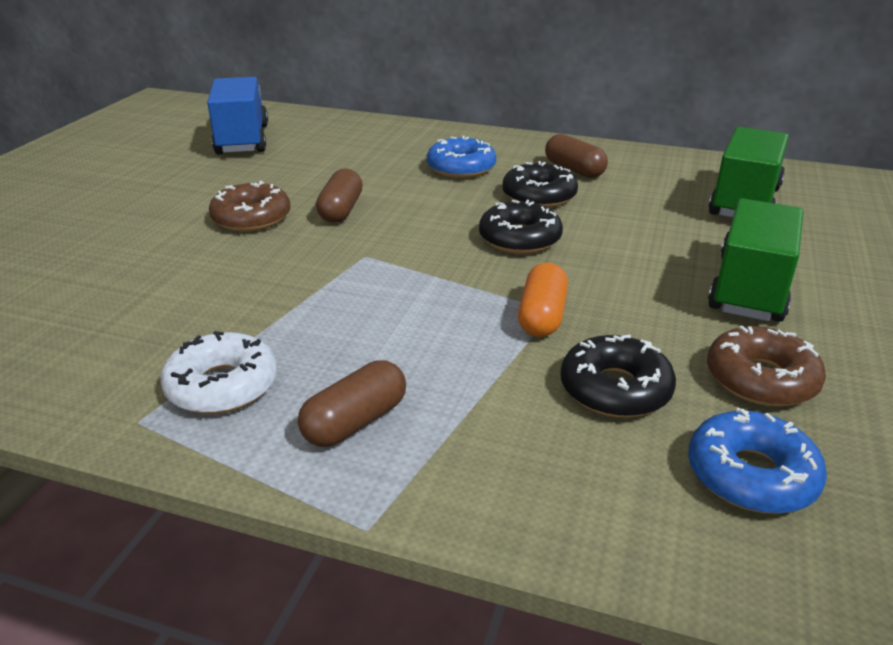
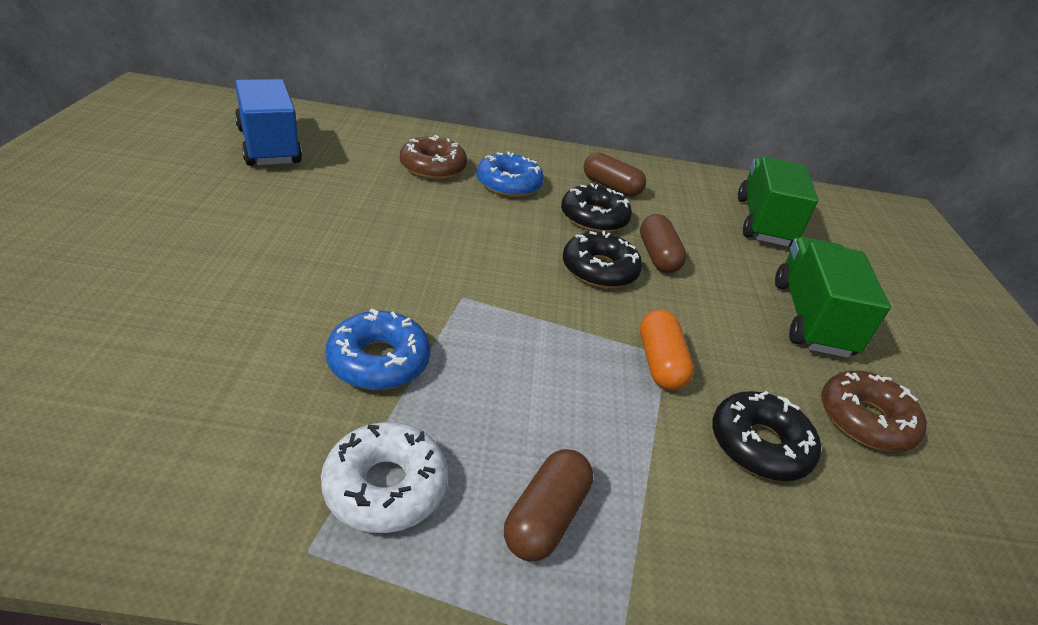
camera: 20 degrees left, 5 degrees up
brown donut [209,181,291,232] -> brown donut moved to [400,135,467,180]
brown capsule [316,169,363,223] -> brown capsule moved to [640,214,687,273]
blue donut [688,408,827,514] -> blue donut moved to [325,309,431,390]

